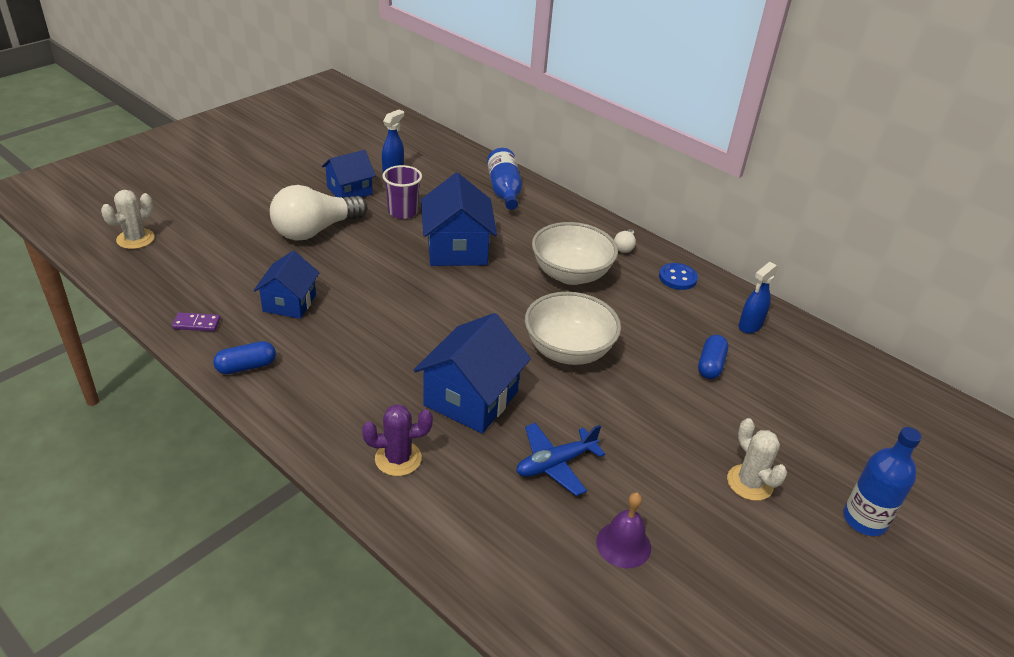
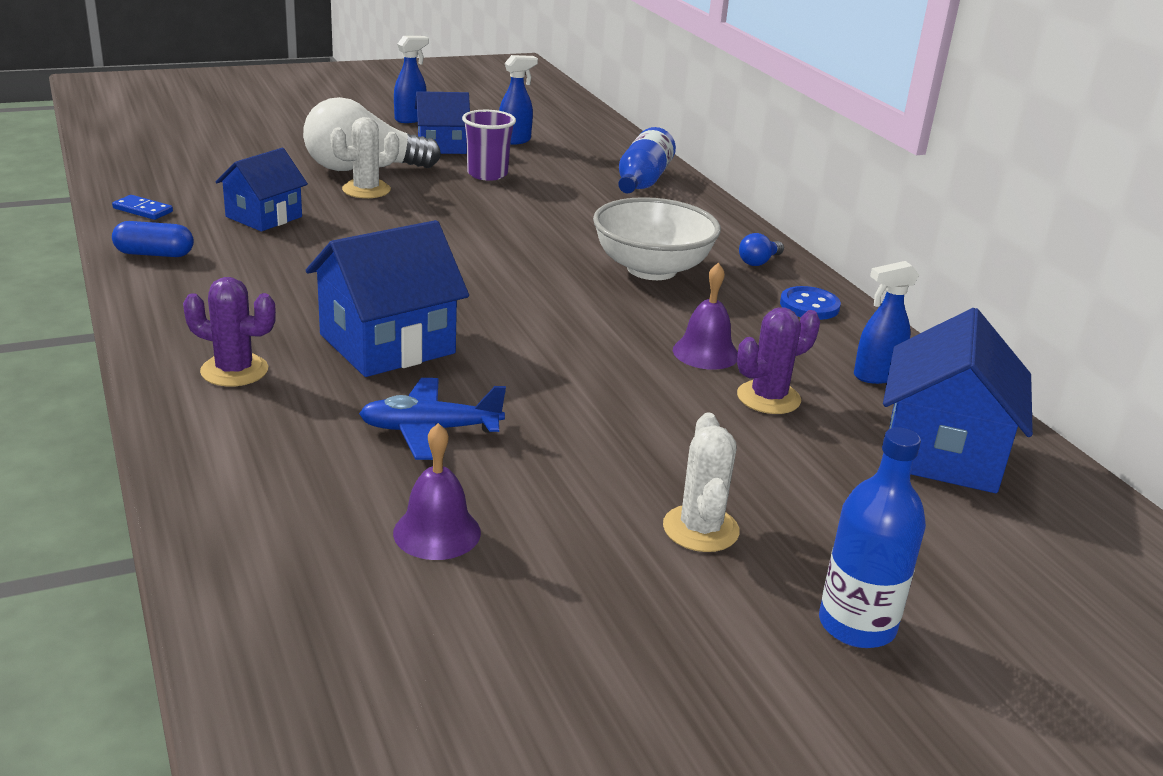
camera: 25 degrees right, 10 degrees down
white cactus [101,190,155,249] -> white cactus moved to [330,117,399,198]
purple domino [172,312,220,331] -> blue domino [112,195,173,220]
blue house [421,173,497,266] -> blue house moved to [883,308,1033,493]
white bowl [525,292,621,365] -> none
white light bulb [614,229,636,253] -> blue light bulb [739,233,784,266]
blue capsule [698,335,728,379] -> purple cactus [737,307,820,414]
none -> blue spray bottle [394,36,429,123]
none -> purple bell [673,263,738,370]

